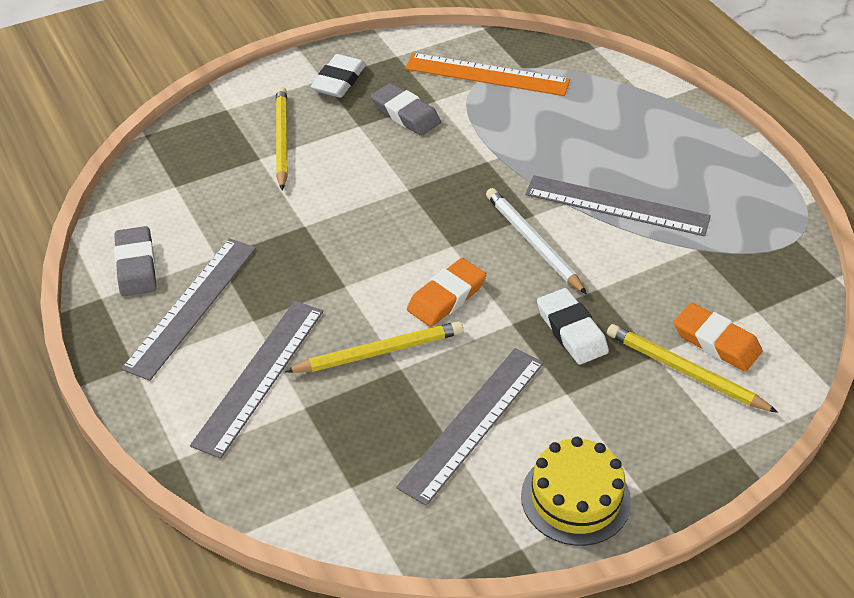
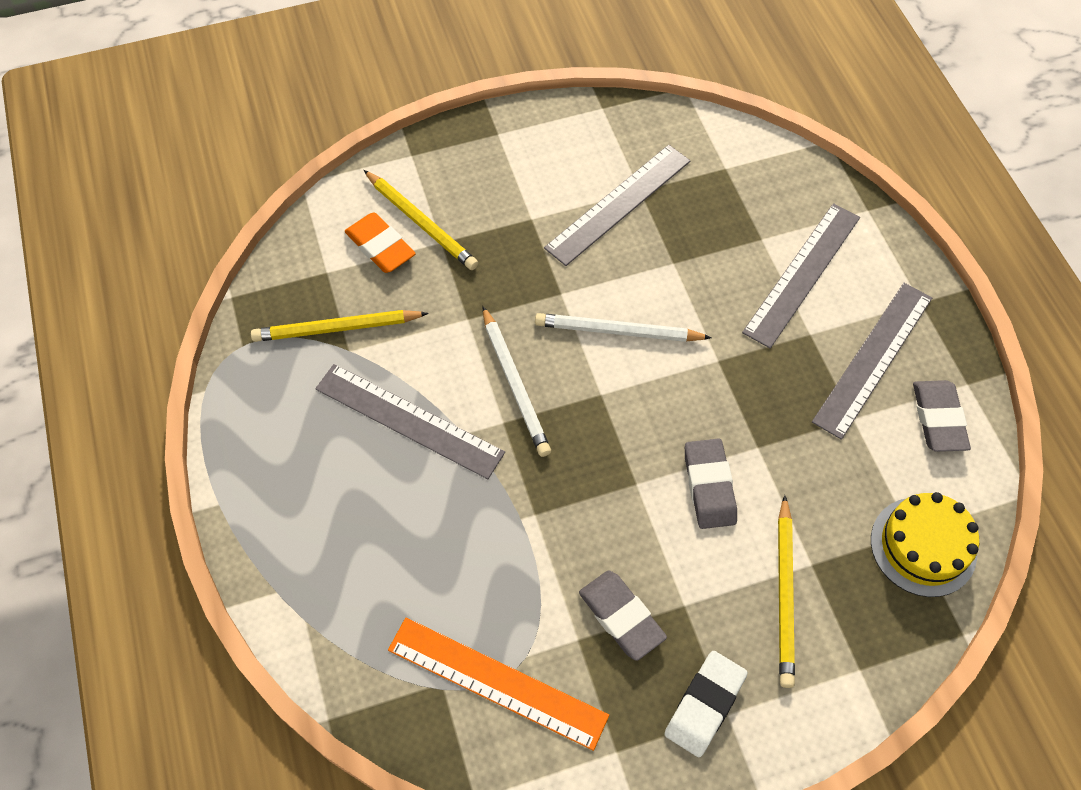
camera: 170 degrees left, 15 degrees up
yellow pencil [285,321,463,373] -> yellow pencil moved to [251,310,429,342]
orange eraser [407,258,486,327] -> white pencil [535,313,712,342]
yellow cake [521,437,631,546] -> yellow cake moved to [871,492,979,597]
white eraser [537,288,609,365] -> none
none -> grey eraser [685,438,737,529]

